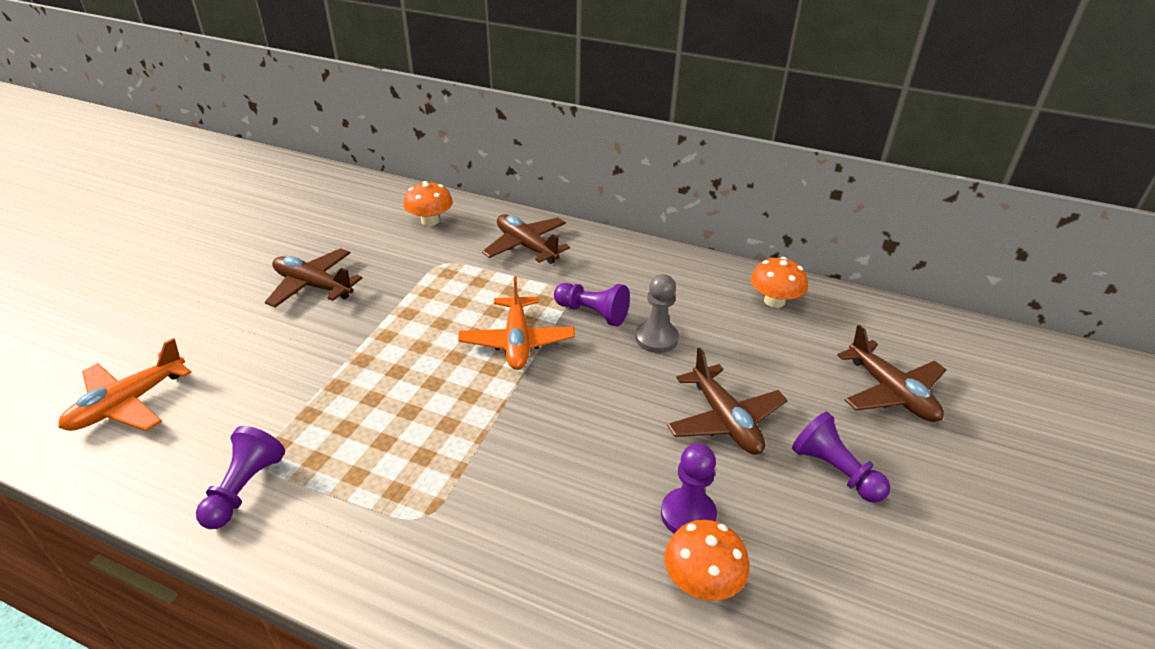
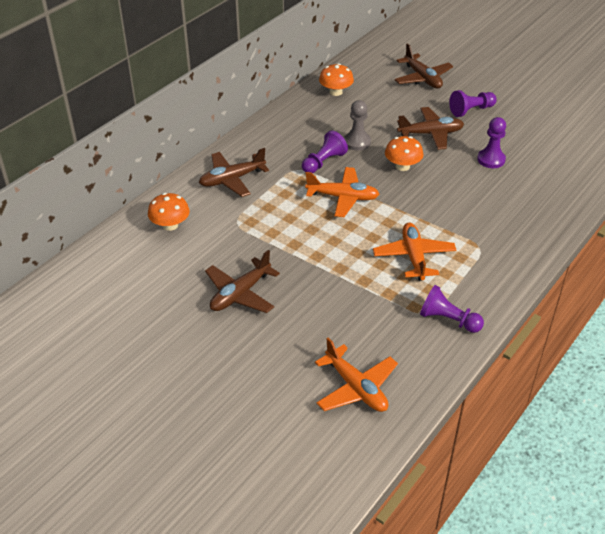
camera: 75 degrees left, 5 degrees up
orange mushroom [664,520,749,601] -> orange mushroom moved to [385,136,423,171]
brown plane [837,325,946,422] -> brown plane turned 75 degrees clockwise [394,43,453,89]
none -> orange plane [373,223,457,281]

